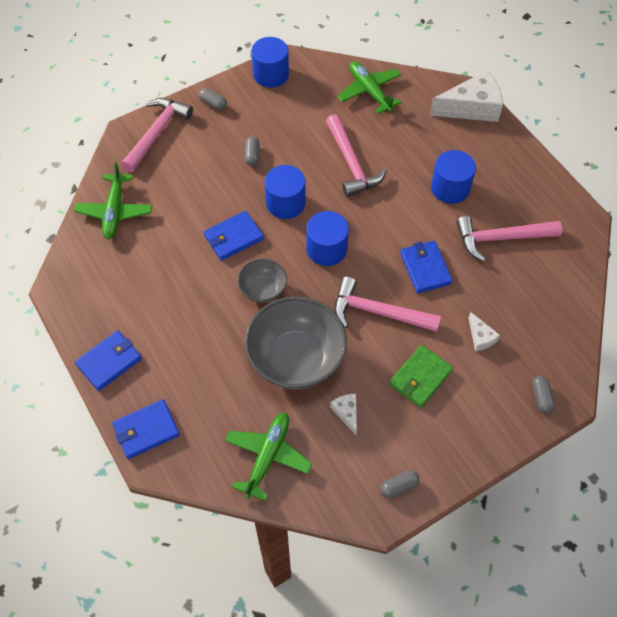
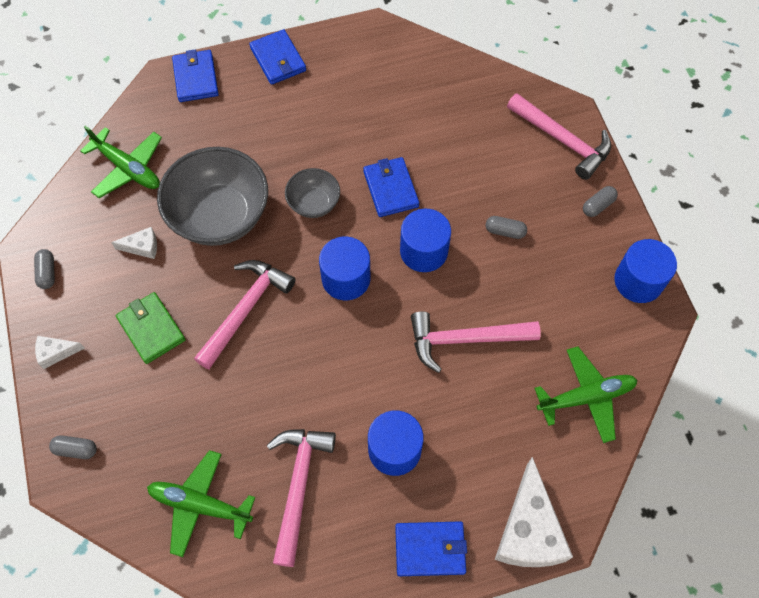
camera: 105 degrees right, 5 degrees up
green plane [74,162,152,239] -> green plane moved to [147,450,255,557]
blue wallet [400,241,452,293] -> blue wallet moved to [395,521,467,576]
white cheese [468,312,500,351] -> white cheese moved to [35,336,85,369]

